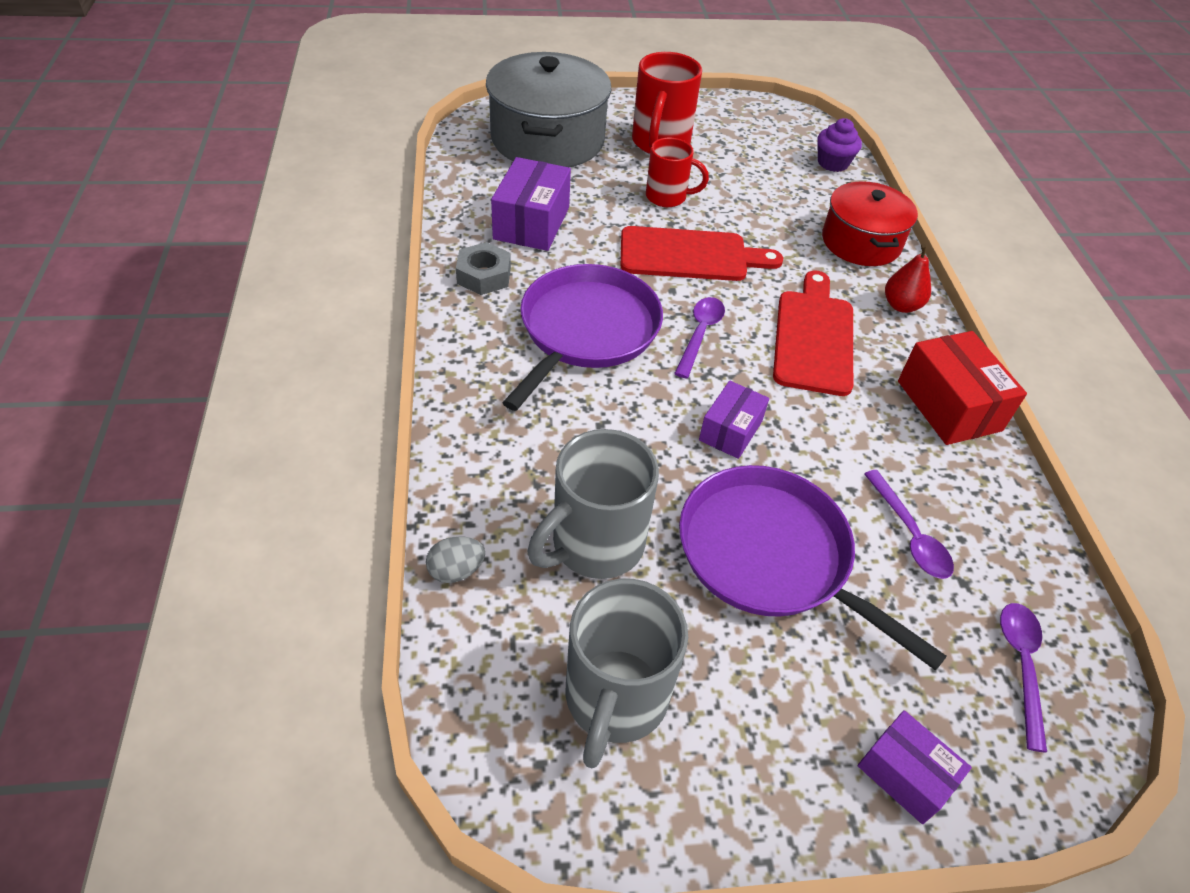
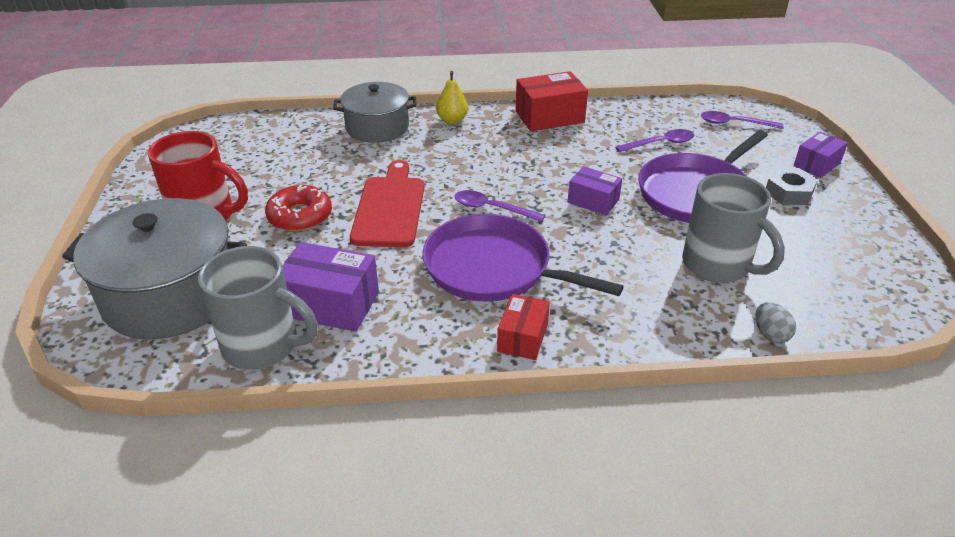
camera: 85 degrees left, 10 degrees down
grey nut [456,242,511,295] -> grey nut moved to [766,168,818,205]
grey mug [566,578,688,768] -> grey mug moved to [198,246,318,370]
red mug [646,138,709,207] -> red donut [265,185,332,232]
red cutting board [773,271,853,396] -> none
purple cupcake [817,118,862,172] -> none
red pot [822,181,918,266] -> grey pot [333,82,417,143]
red pear [885,244,931,313] -> yellow pear [436,71,468,124]
none -> red box [497,294,550,360]

